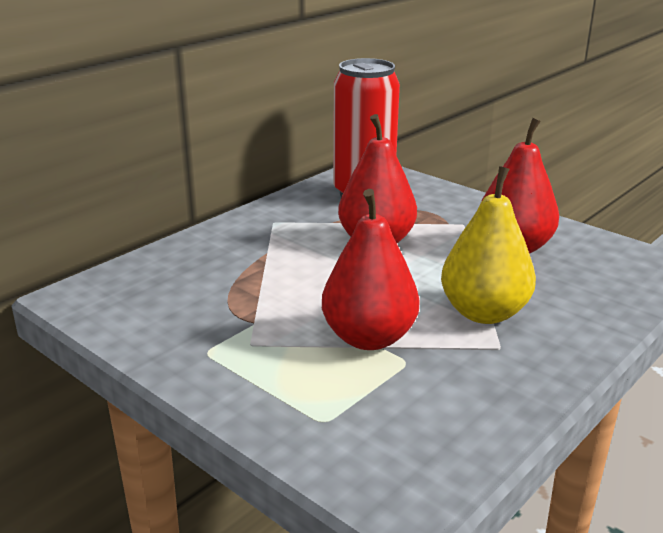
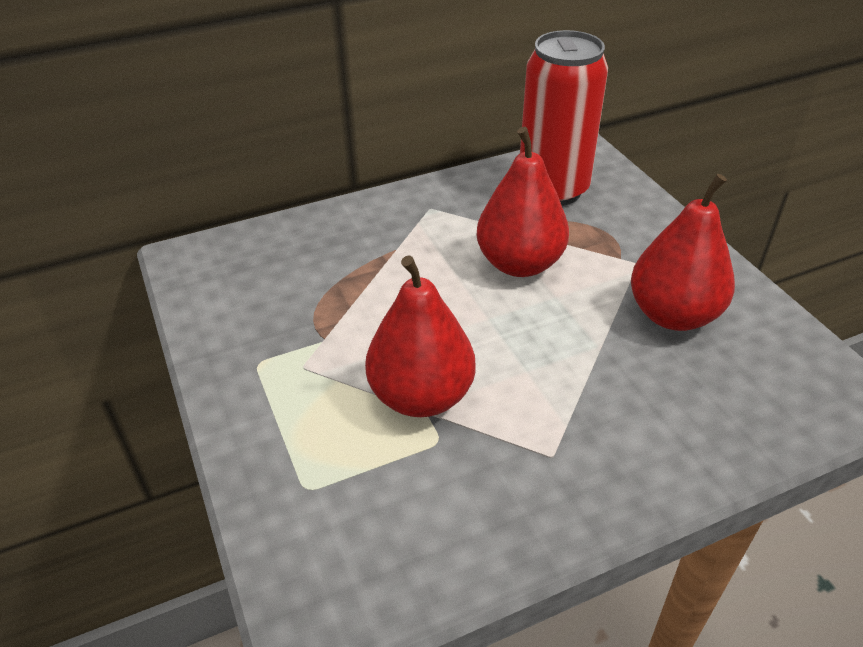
camera: 25 degrees right, 15 degrees up
yellow pear [441,166,536,324] -> none

